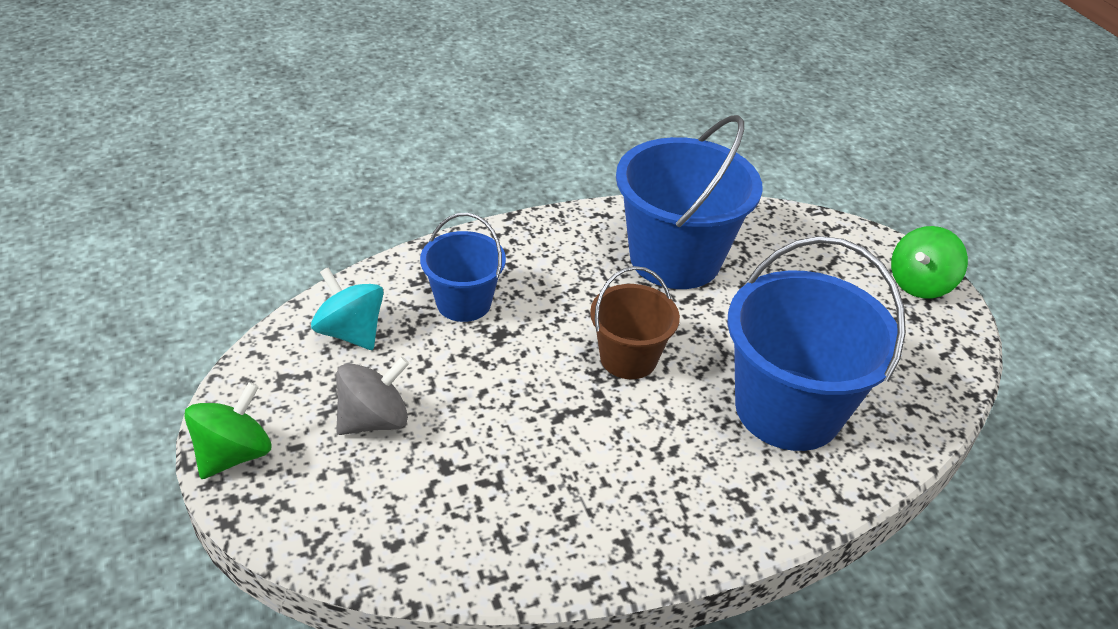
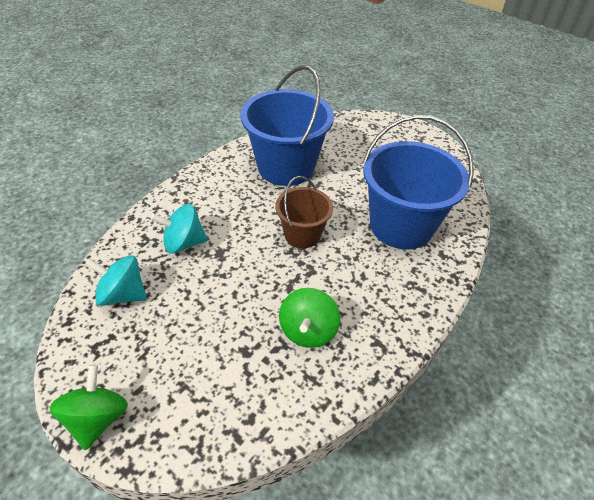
camera: 30 degrees left, 5 degrees up
grey spinning top [336,357,409,435] -> none
blue bucket [420,213,506,322] -> turquoise spinning top [151,204,208,254]
green spinning top [891,226,968,299] -> green spinning top moved to [279,288,340,348]

